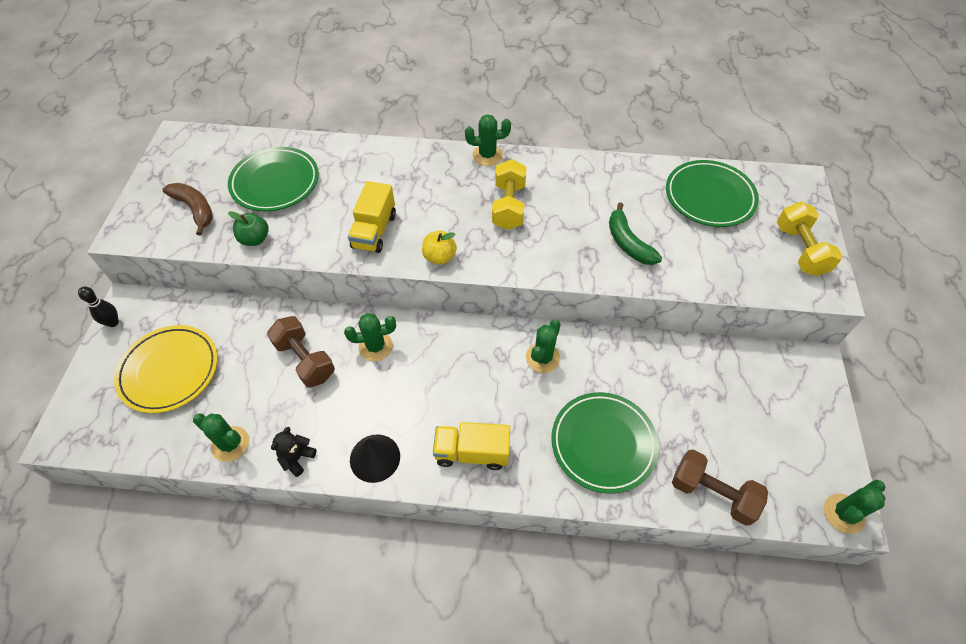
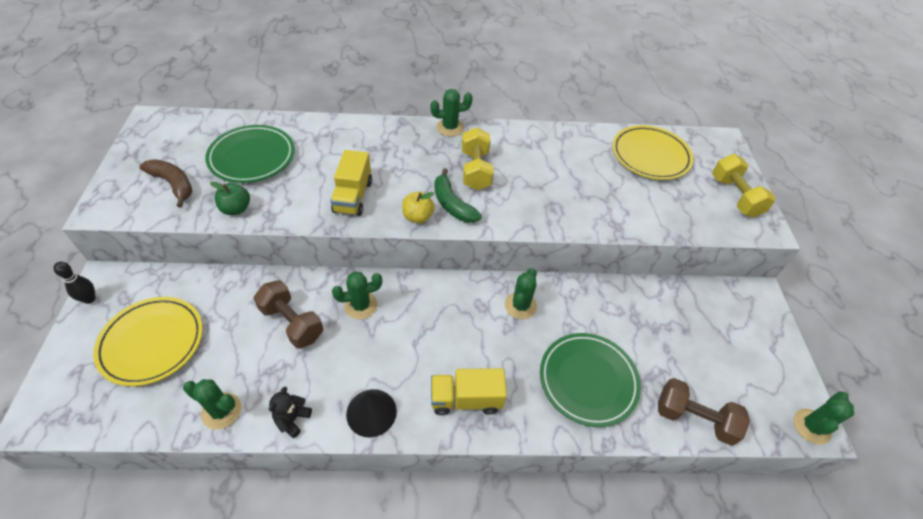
camera: 10 degrees left, 5 degrees down
green banana [609,202,662,265] -> green banana moved to [434,168,482,223]
green plate [666,160,759,227] -> yellow plate [612,125,694,180]

